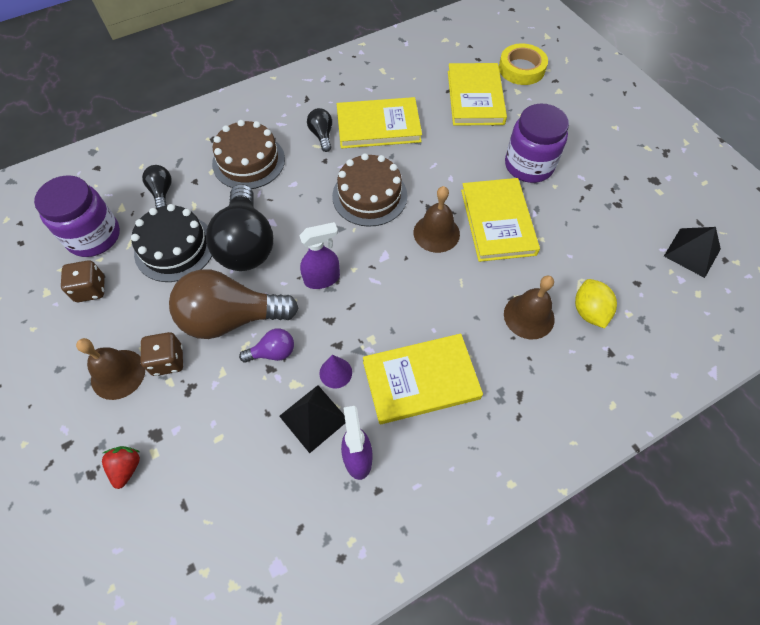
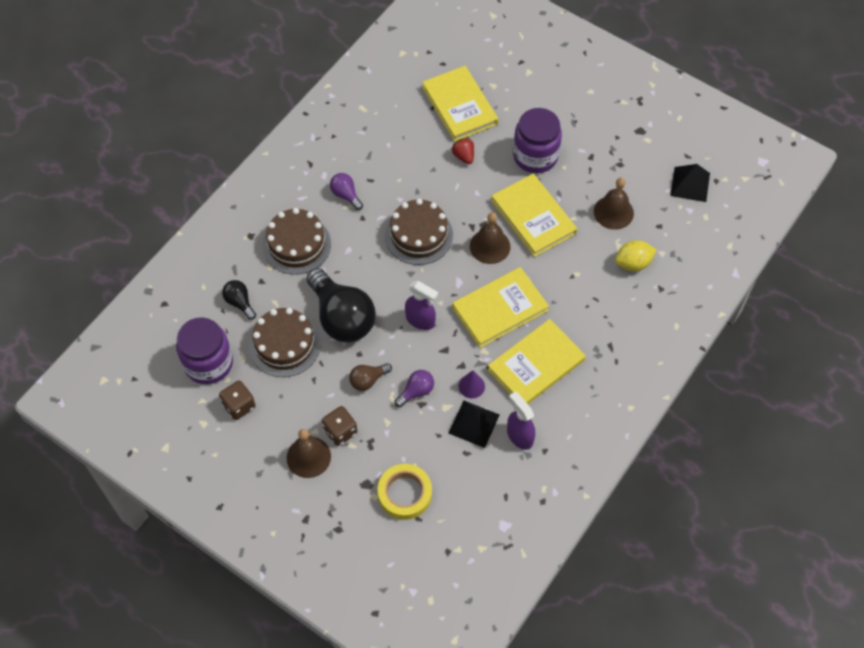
camera: 25 degrees left, 0 degrees up
red strawberry [102,446,140,489] -> red strawberry moved to [452,138,474,164]
black cake [131,204,212,282] -> brown cake [249,308,321,377]
brown light bulb [169,269,298,339] -> brown light bulb [349,363,392,391], size x0.46
purple spray bottle [299,222,340,289] -> purple spray bottle turned 75 degrees clockwise [405,281,438,330]
black light bulb [307,108,332,152] -> purple light bulb [330,173,363,210]
yellow book [337,97,422,149] -> yellow book moved to [452,267,549,348]
yellow tape [499,43,548,85] -> yellow tape moved to [378,464,432,520]
brown bell [504,276,555,339] -> brown bell moved to [594,177,634,230]
yellow lemon [575,279,617,328] -> yellow lemon turned 75 degrees counterclockwise [615,240,657,271]

